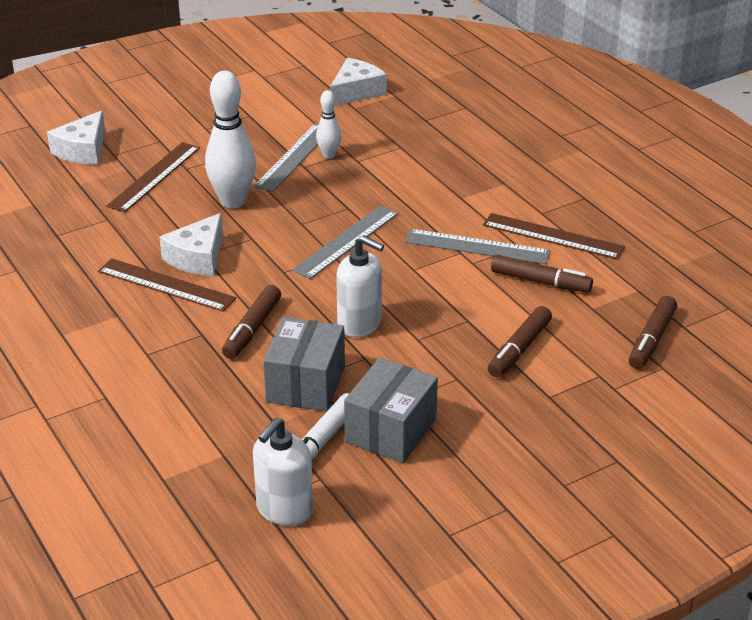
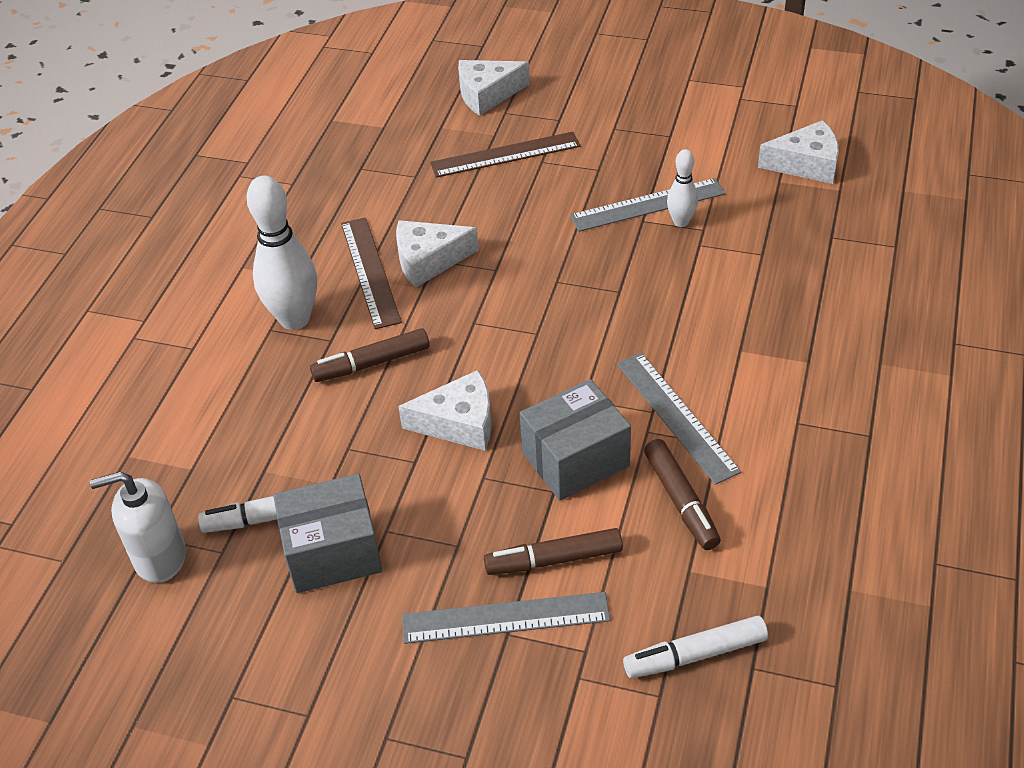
camera: 50 degrees right, 10 degrees up
white bowling pin [205,71,256,208] -> white bowling pin moved to [247,176,317,330]
grey box [263,317,345,412] -> grey box moved to [520,379,631,501]
grey ruler [292,205,398,279] -> grey ruler moved to [402,592,610,644]
white soap dispenser [336,235,384,337] -> white cheese [398,370,492,451]
brown ruler [483,213,625,260] -> none
brown marker [629,296,677,369] -> white marker [623,616,768,678]

